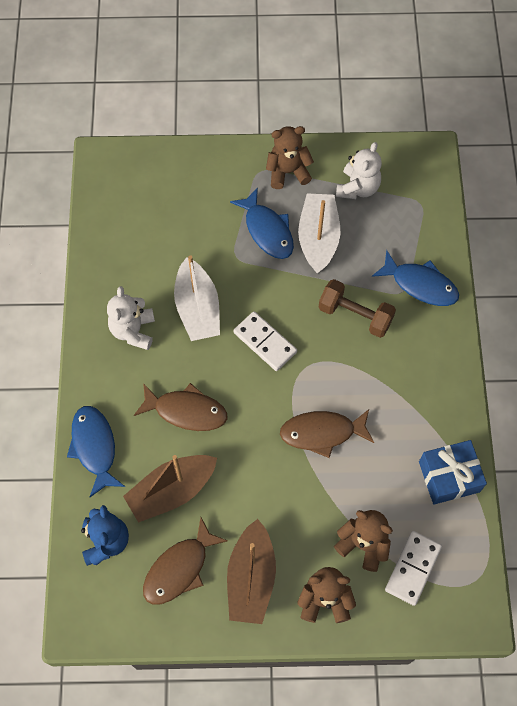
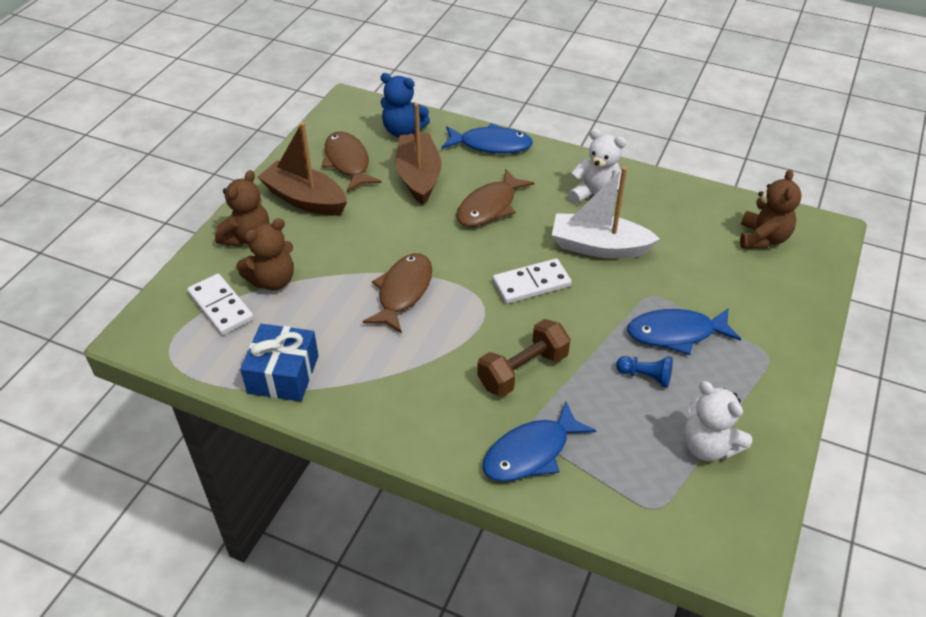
camera: 115 degrees right, 20 degrees down
brown teddy bear [266,126,314,189] -> brown teddy bear moved to [740,170,802,249]
white boat [298,194,340,274] -> blue pawn [616,356,673,388]

